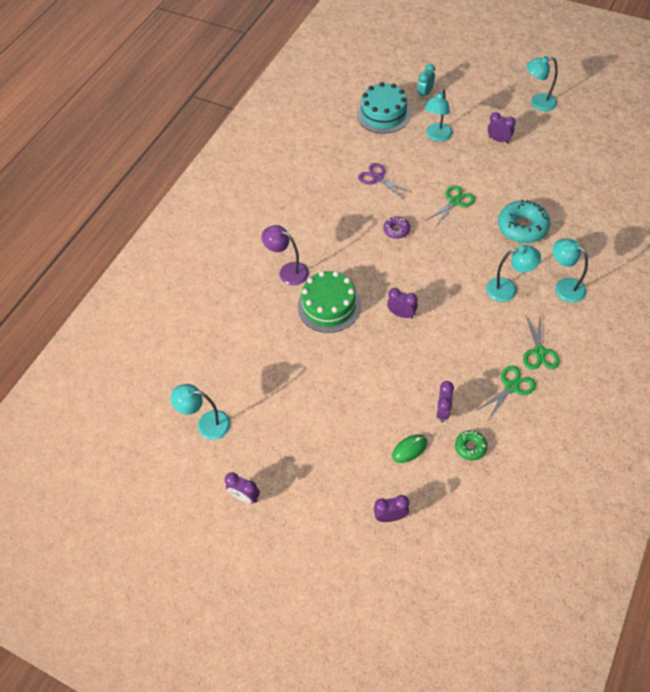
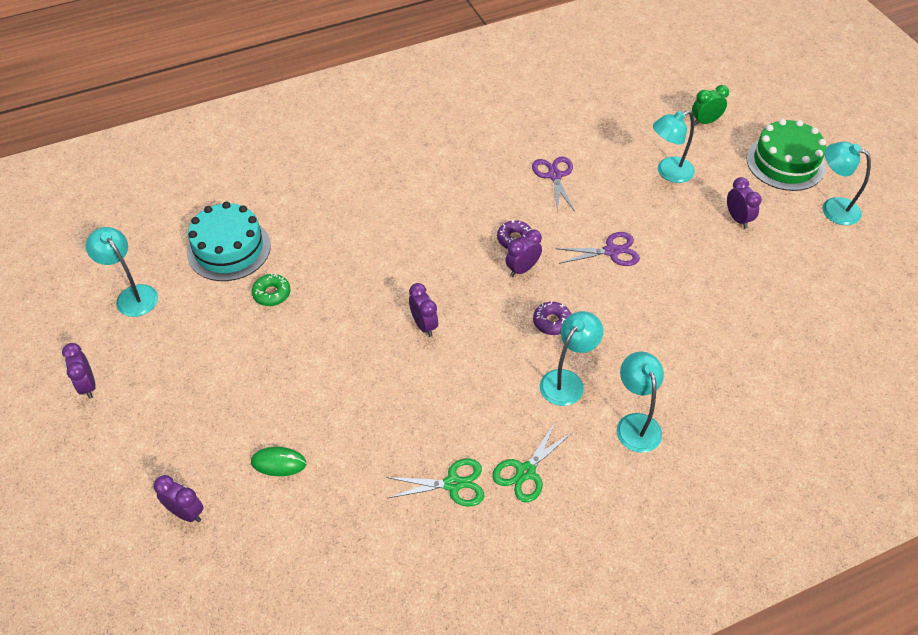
camera: 35 degrees right, 5 degrees down
purple lamp [262,225,309,285] -> none
green cake [298,271,361,333] -> green cake moved to [746,119,826,191]
turquoise cake [357,82,411,134] -> turquoise cake moved to [187,202,271,281]
turquoise clock [417,64,435,99] -> green clock [692,85,729,126]
green scissors [425,185,475,227] -> purple scissors [555,232,640,266]
purple clock [436,381,454,423] -> purple clock moved to [505,230,542,277]
green donut [455,430,487,461] -> green donut moved to [252,273,290,306]
turquoise lamp [486,245,541,302] -> turquoise lamp turned 90 degrees counterclockwise [540,311,603,406]
turquoise donut [498,199,550,243] -> none
none -> purple donut [533,301,571,335]

